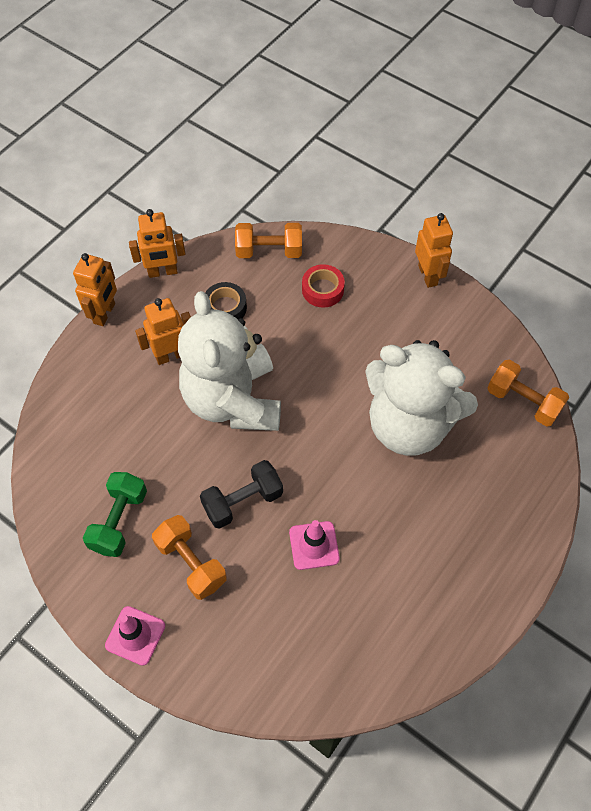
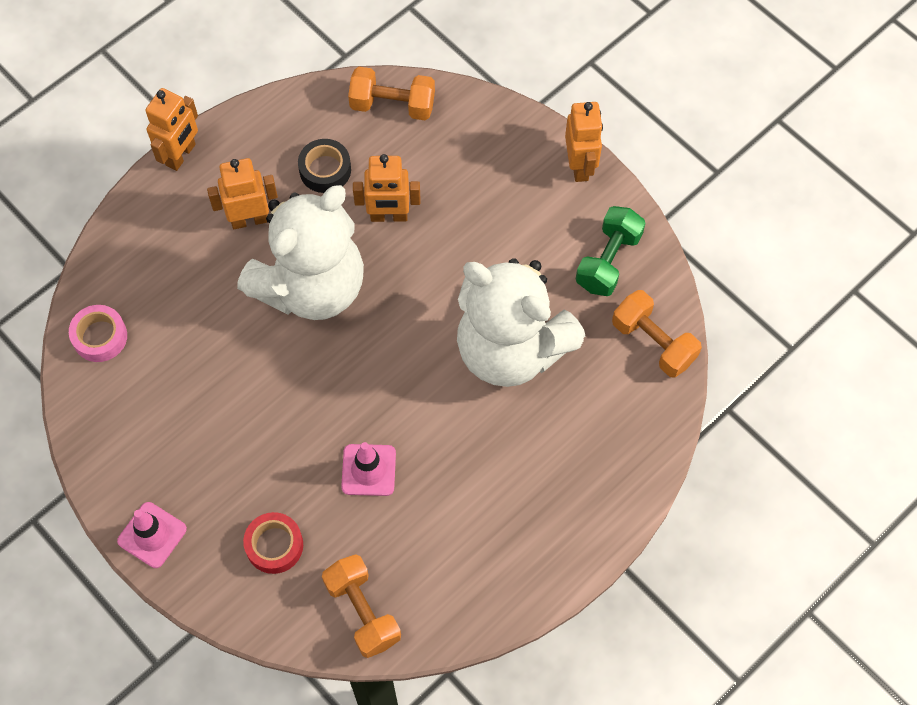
camera: 10 degrees right, 5 degrees up
green dumbbell [83,472,147,557] -> green dumbbell moved to [576,206,645,296]
orange robot [129,209,186,278] -> orange robot moved to [353,154,420,222]
orange dumbbell [152,515,227,600] -> orange dumbbell moved to [322,554,401,658]
white teddy bear [178,291,281,431] -> white teddy bear turned 135 degrees counterclockwise [237,185,364,320]
black dumbbell [200,460,283,529] -> none
red tape [302,264,345,308] -> red tape moved to [243,512,303,574]
none -> pink tape [69,305,127,362]

